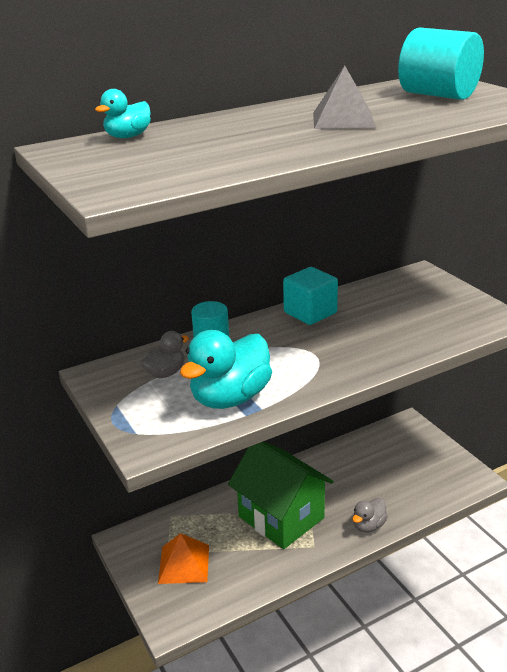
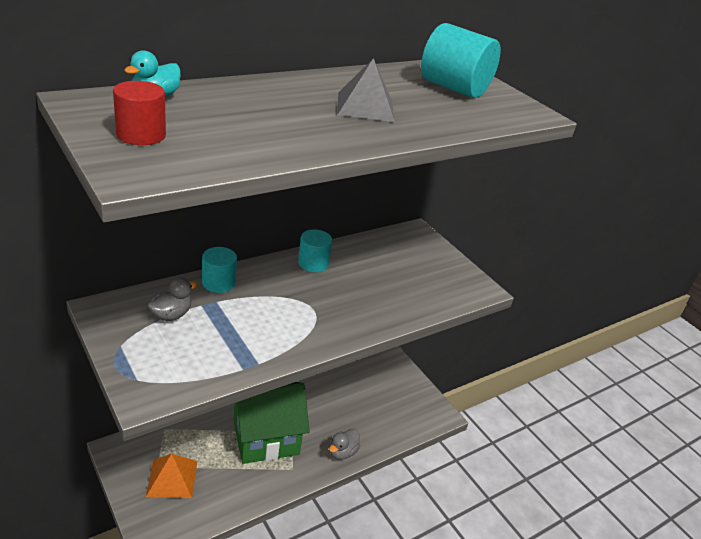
camera: 10 degrees left, 5 degrees up
turquoise duck [180,330,272,409] -> none
green house [228,441,334,549] -> green house turned 60 degrees counterclockwise [233,382,310,464]
turquoise cube [283,267,338,325] -> turquoise cylinder [298,229,332,272]
none -> red cylinder [113,81,166,145]

